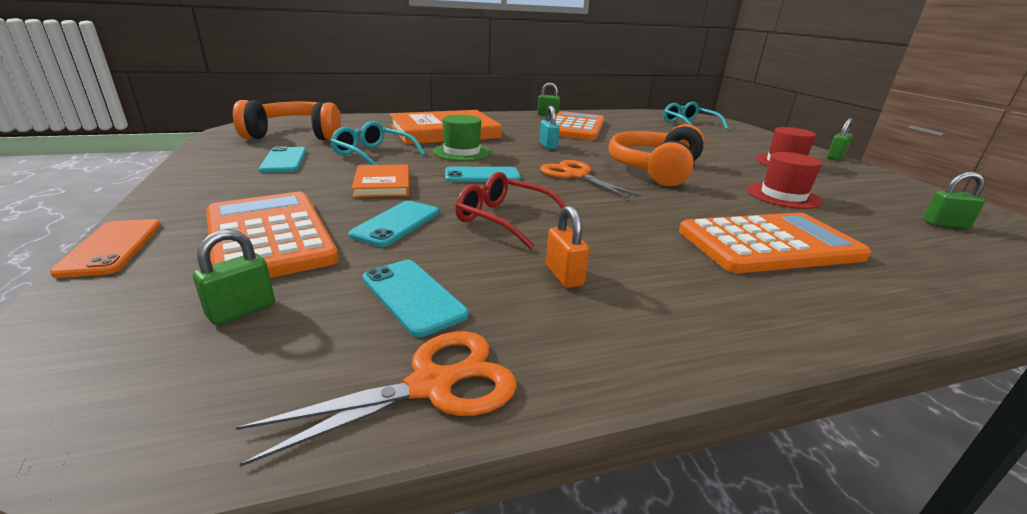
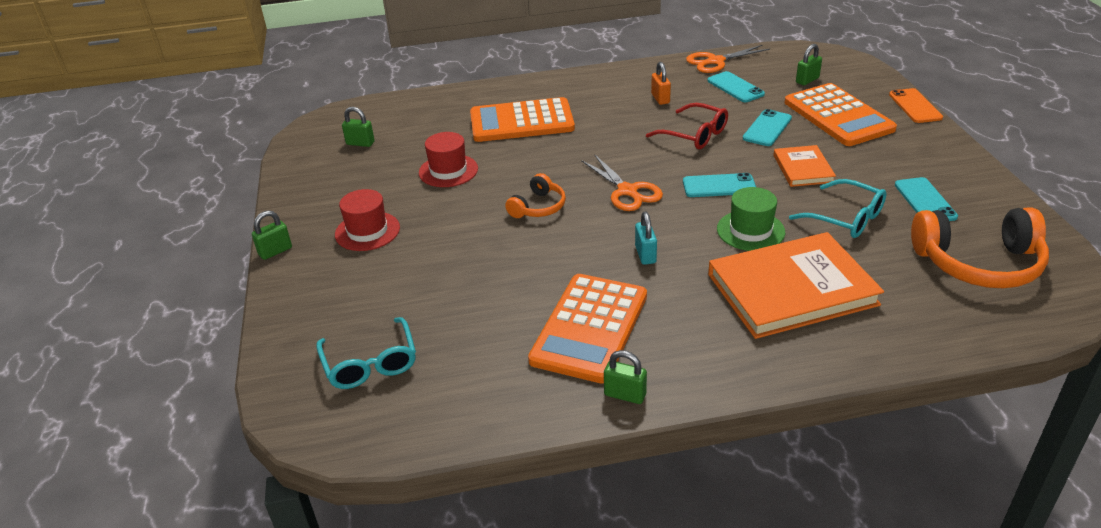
camera: 170 degrees left, 10 degrees up
orange headphones [609,124,705,187] -> orange headphones [505,173,566,218], size x0.54

